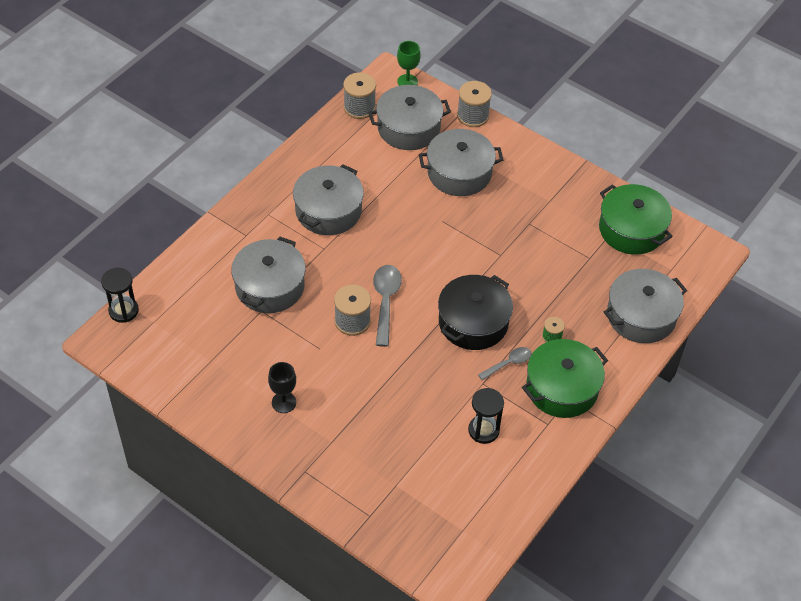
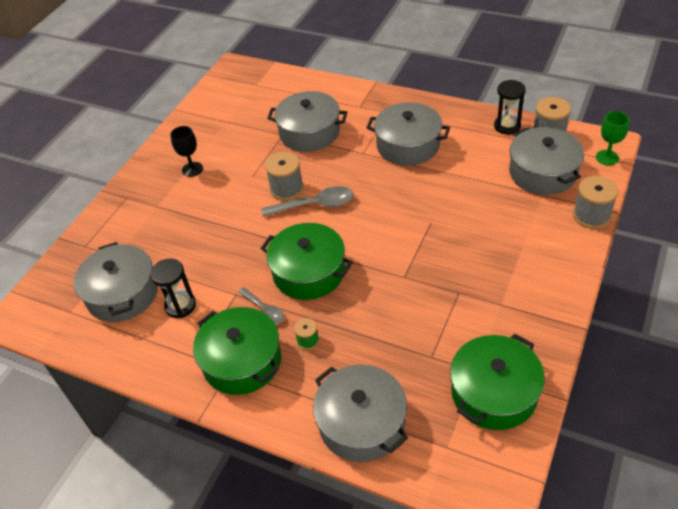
camera: 85 degrees right, 5 degrees down
black hourglass [101,268,139,323] -> black hourglass moved to [494,80,526,134]
grey pot [419,129,503,196] -> grey pot moved to [74,242,158,322]
black pot [438,275,513,350] -> green pot [260,223,353,300]

